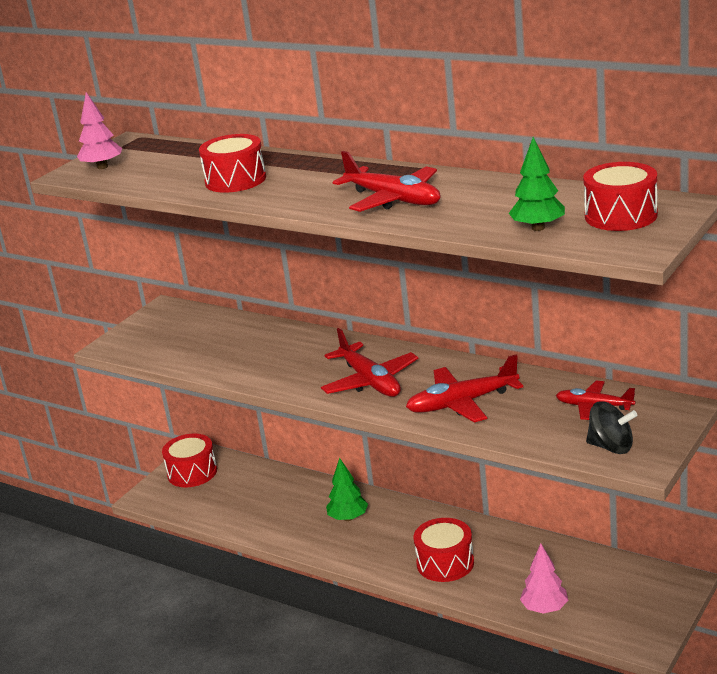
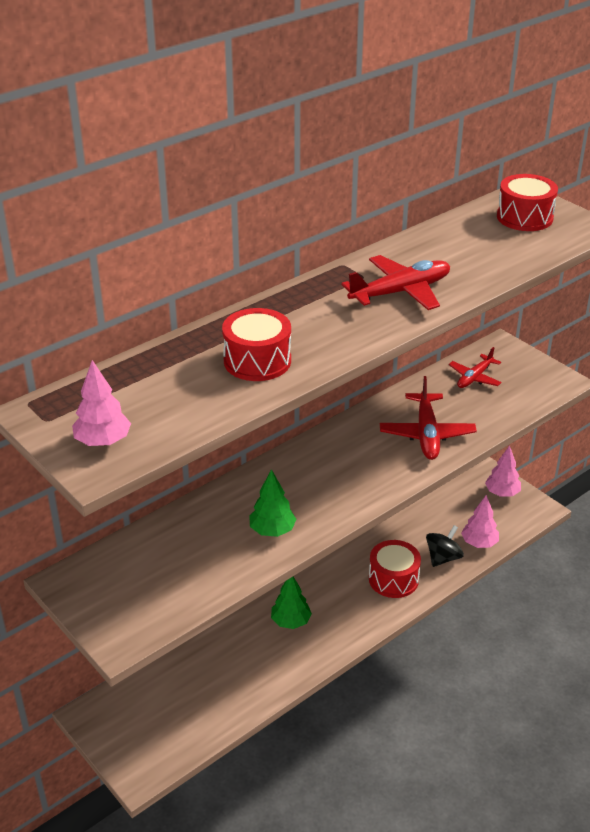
camera: 75 degrees left, 10 degrees up
red drum [162,434,217,487] -> none
red plane [321,328,419,397] -> none
green tree [509,137,565,231] -> green tree moved to [249,469,296,537]
black spinning top [586,401,637,454] -> black spinning top moved to [426,525,464,567]
none -> pink tree [485,445,521,497]

